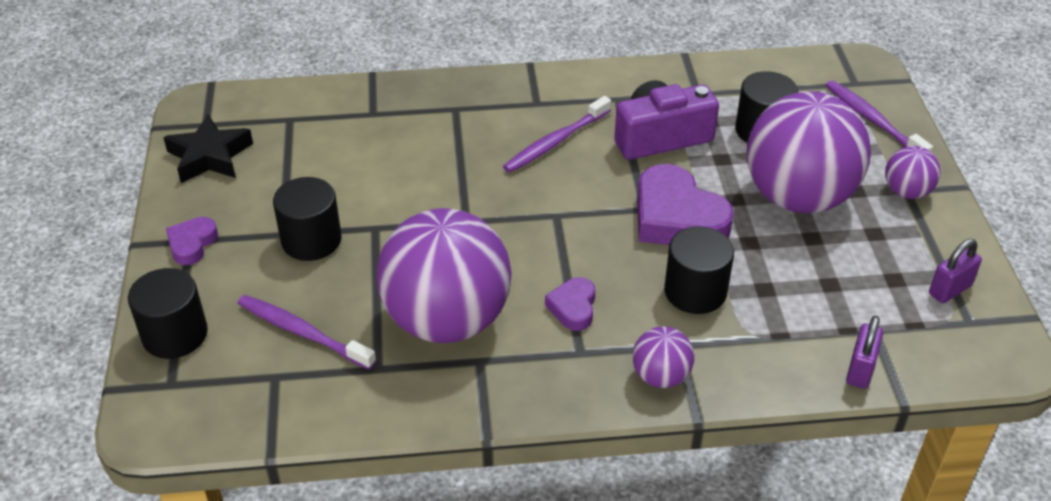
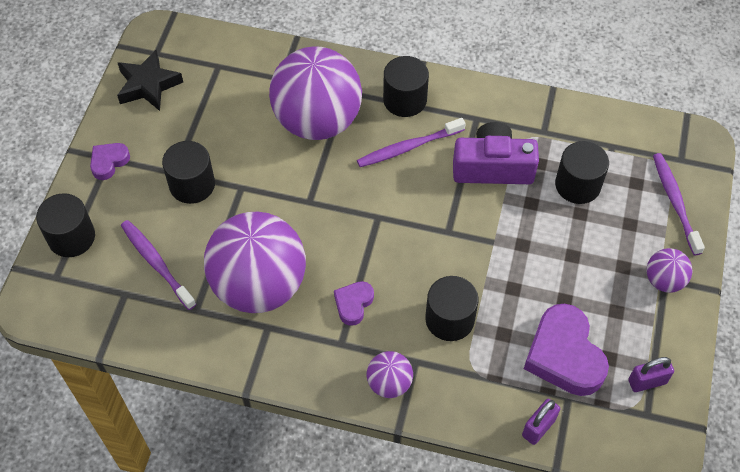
camera: 20 degrees right, 15 degrees up
purple heart [637,164,734,245] -> purple heart moved to [524,304,609,396]
purple ball [747,91,871,213] -> purple ball moved to [269,46,362,140]
none -> black cylinder [383,56,429,117]

